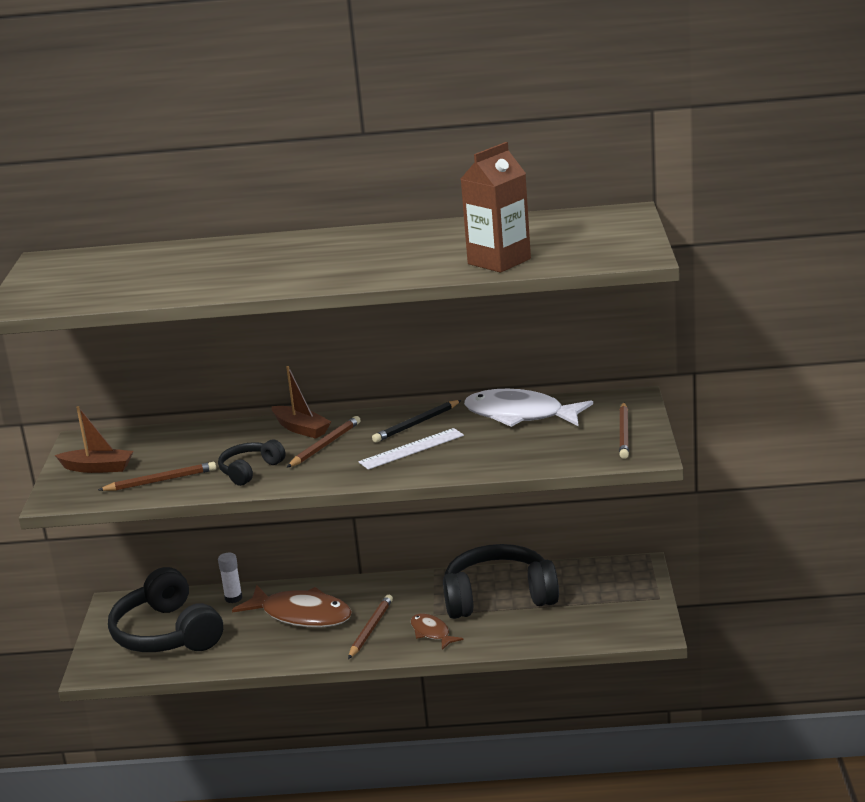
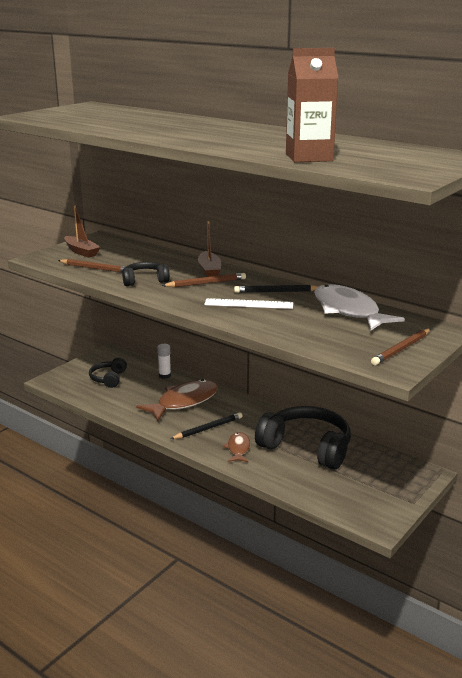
camera: 35 degrees right, 0 degrees up
black headphones [108,567,223,652] -> black headphones [89,358,127,388], size x0.52
brown fish [232,585,352,628] -> brown fish turned 105 degrees counterclockwise [136,379,218,421]
brown pencil [348,595,393,659] -> black pencil [171,412,243,439]

